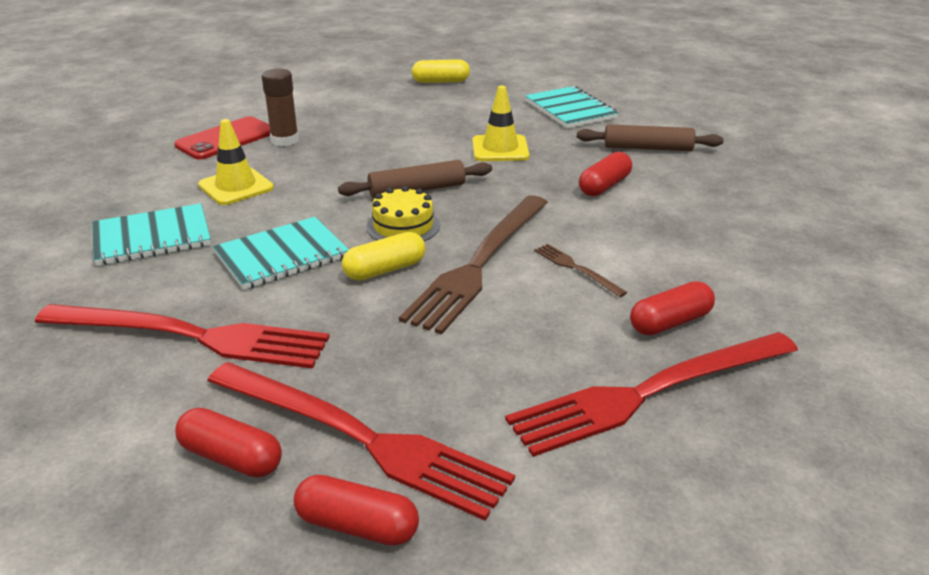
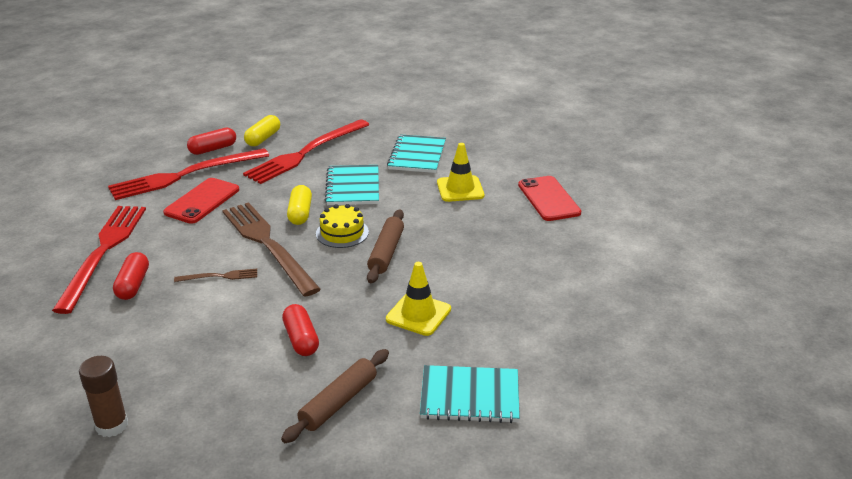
camera: 120 degrees right, 0 degrees up
brown glue stick [262,68,299,146] -> brown glue stick moved to [79,356,128,437]
red capsule [294,475,419,546] -> none
yellow capsule [412,59,470,83] -> yellow capsule moved to [244,115,280,146]
none -> red phone [163,178,239,224]

